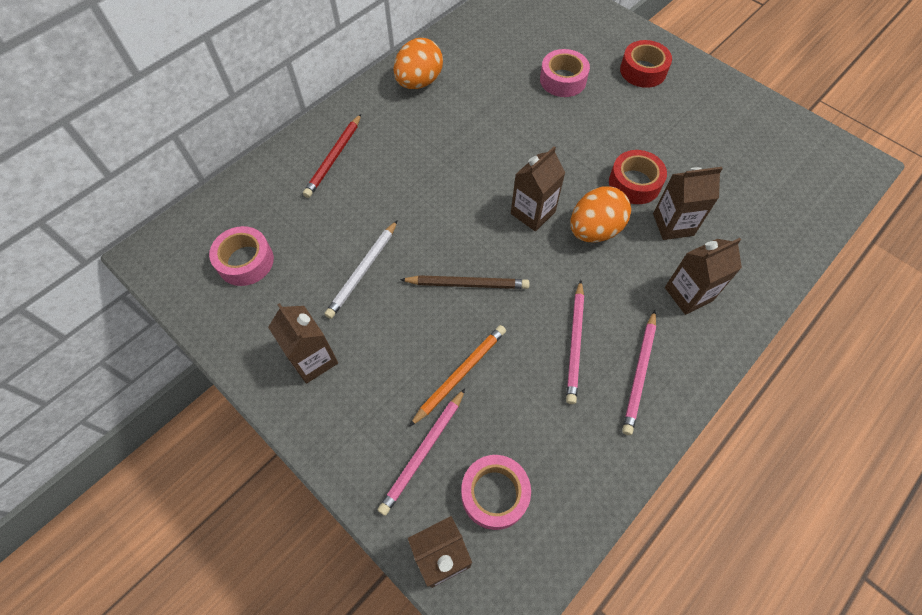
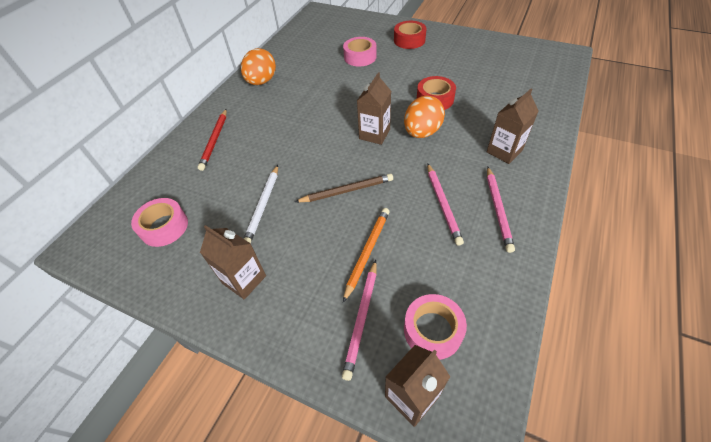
camera: 15 degrees left, 10 degrees down
brown carton [653,167,723,240] -> none

